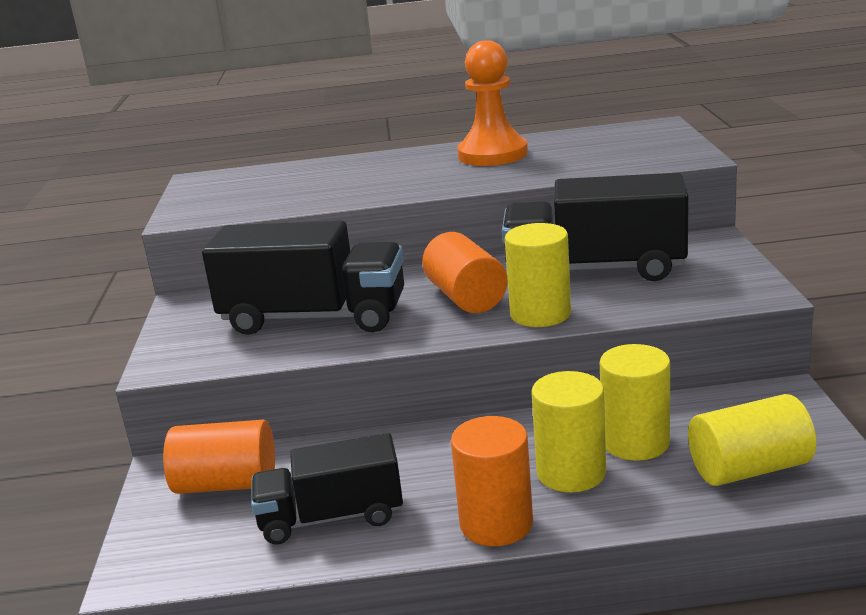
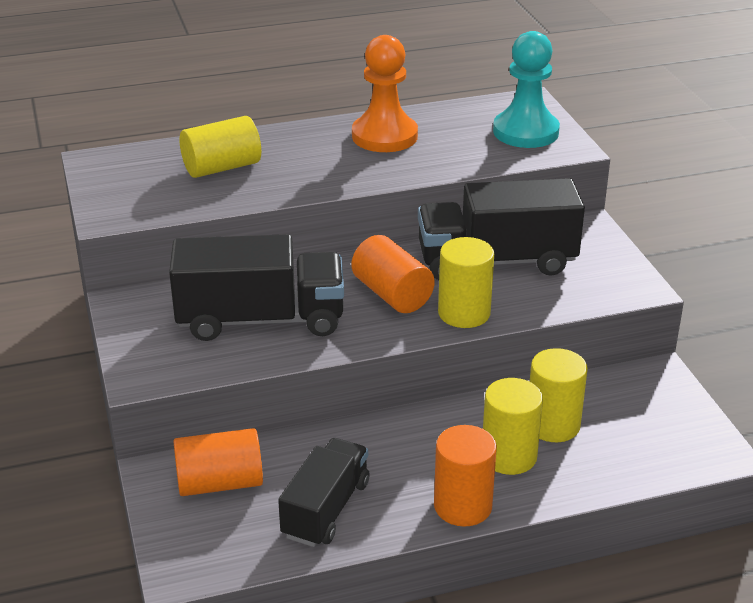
camera: 15 degrees left, 10 degrees up
black truck [251,433,403,544] -> black truck turned 135 degrees clockwise [278,438,370,547]
yellow cylinder [688,394,816,486] -> yellow cylinder moved to [180,116,261,178]
none -> turquoise pawn [493,31,560,148]

